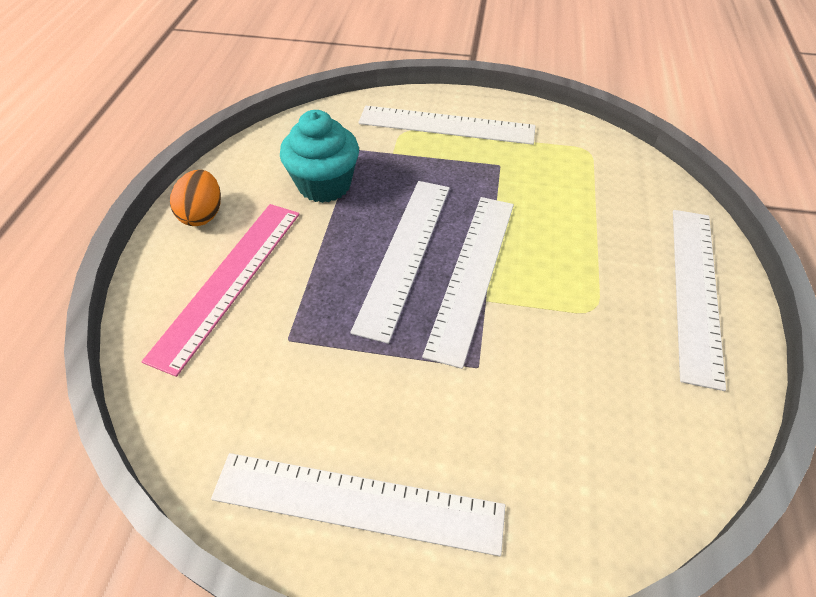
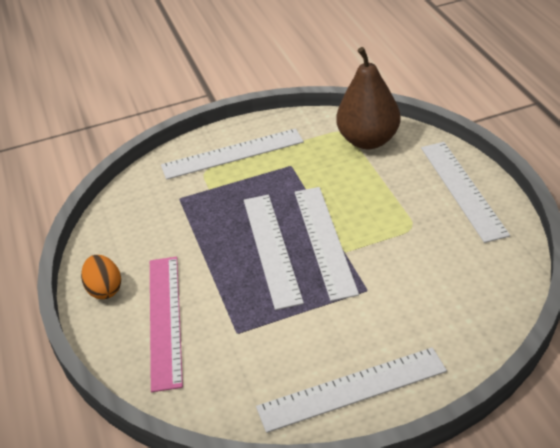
camera: 25 degrees left, 10 degrees down
turquoise cupcake [280,110,359,203] -> none
none -> brown pear [336,47,401,149]

